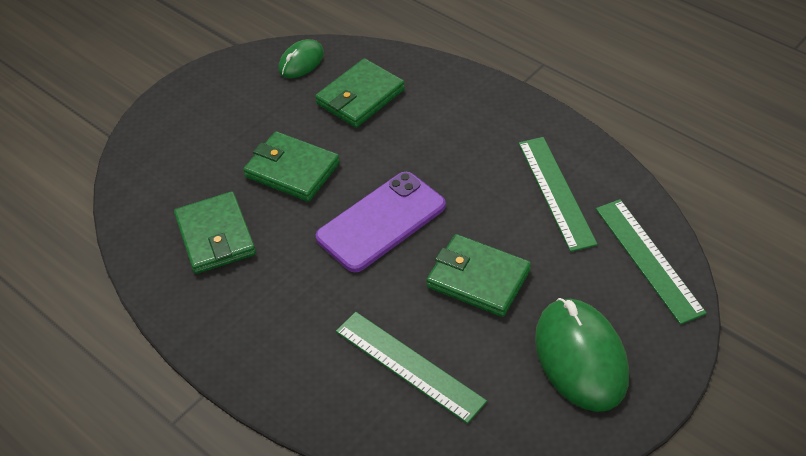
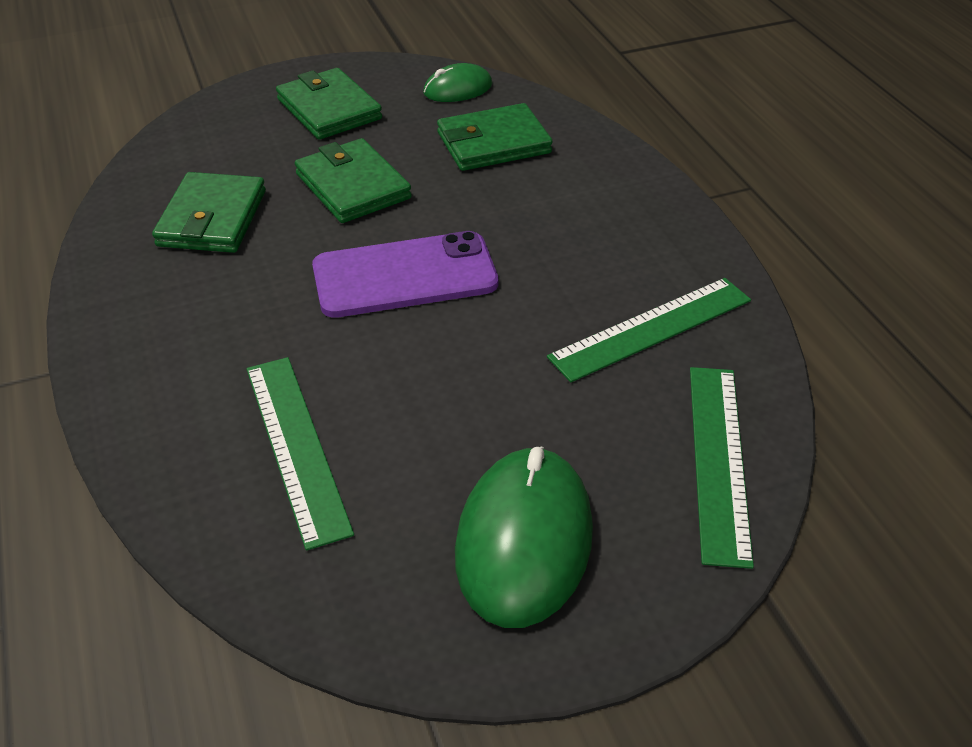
camera: 25 degrees right, 5 degrees down
green wallet [426,234,531,317] -> green wallet moved to [276,68,382,140]
green ruler [518,137,598,252] -> green ruler turned 45 degrees clockwise [547,278,751,382]

